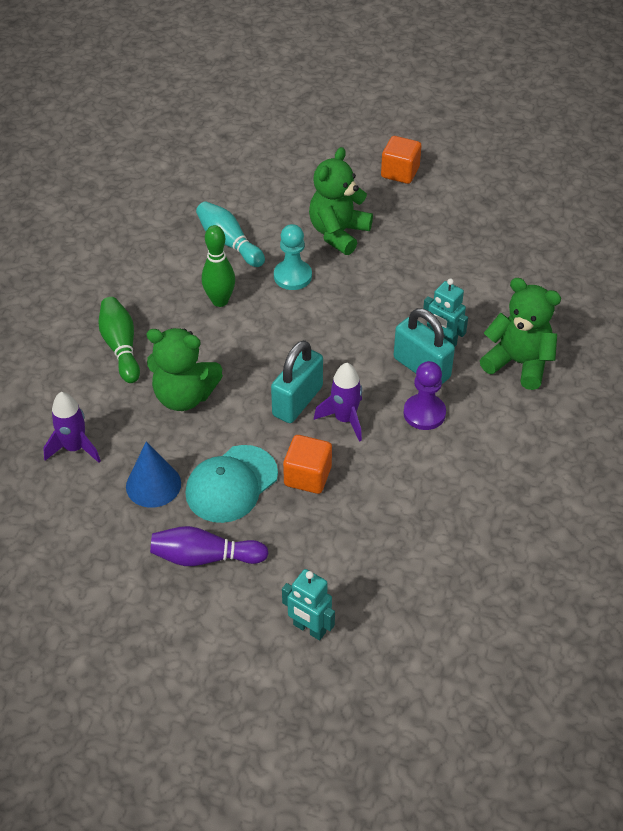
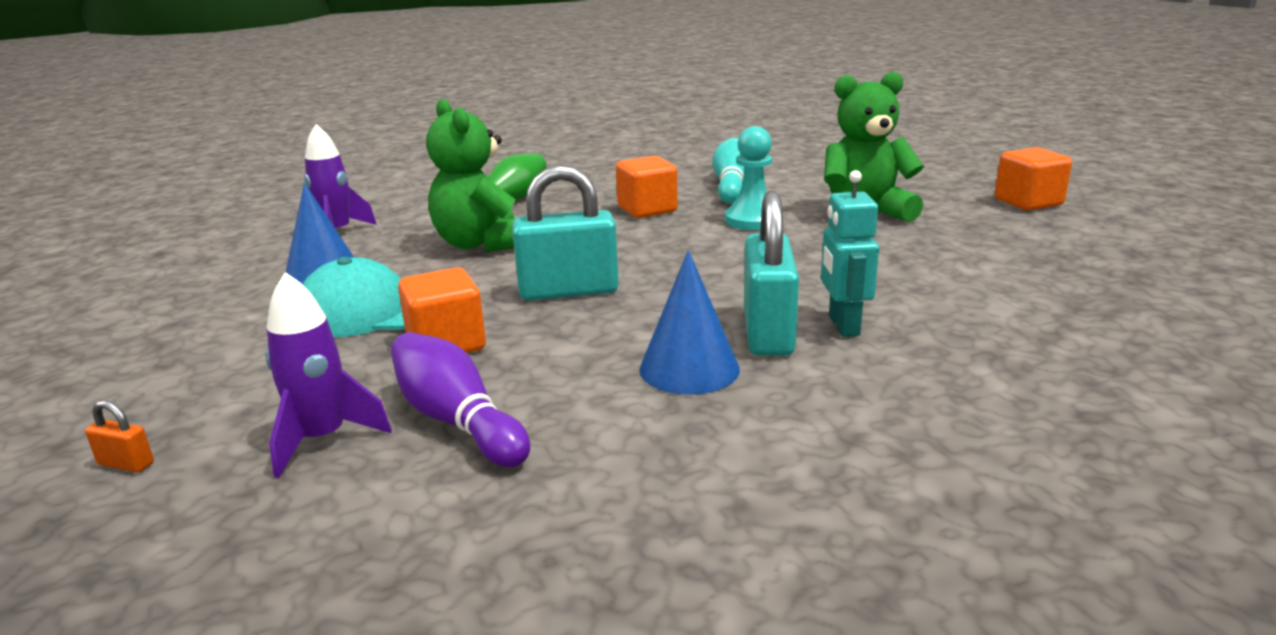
camera: 50 degrees right, 25 degrees down
purple bowling pin [150,526,269,566] -> purple bowling pin moved to [391,332,530,467]
green bowling pin [202,225,235,307] -> orange cube [616,156,678,218]
turquoise robot [282,569,335,640] -> orange padlock [85,400,154,473]
purple rocket [314,363,362,442] -> purple rocket moved to [266,272,392,478]
purple pawn [403,361,446,430] -> blue cone [639,250,740,395]
green teddy bear [480,278,561,390] -> none

